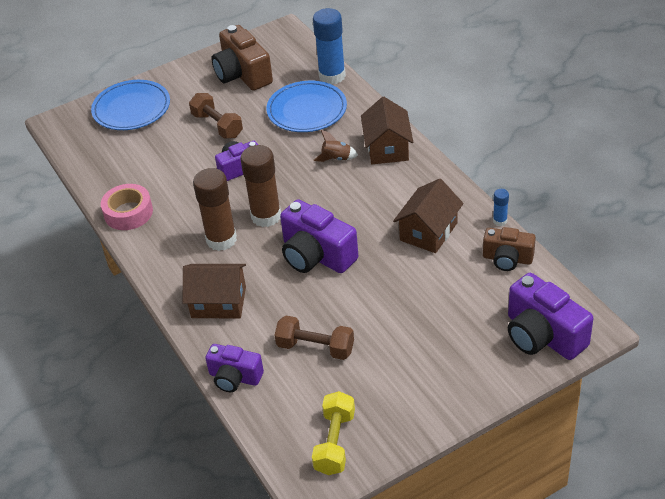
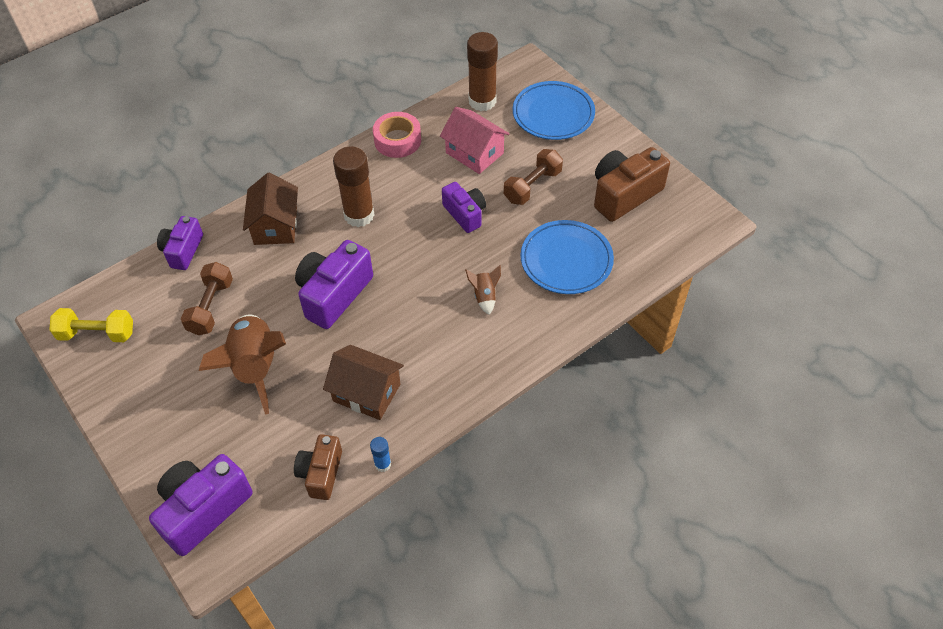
camera: 80 degrees right, 10 degrees up
brown glue stick [241,145,281,227] -> brown glue stick moved to [467,32,498,111]
blue glue stick [313,8,346,84] -> none
brown house [361,97,413,164] -> none
none -> brown rocket [199,315,286,415]
none -> pink house [440,107,509,174]

